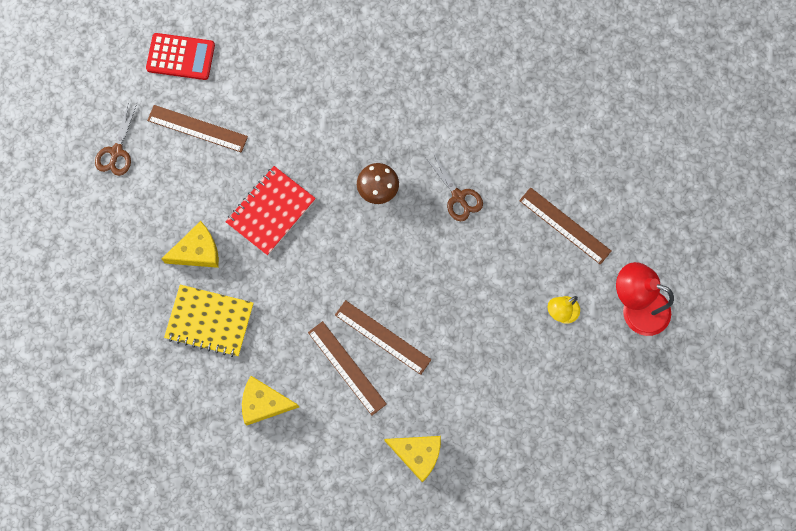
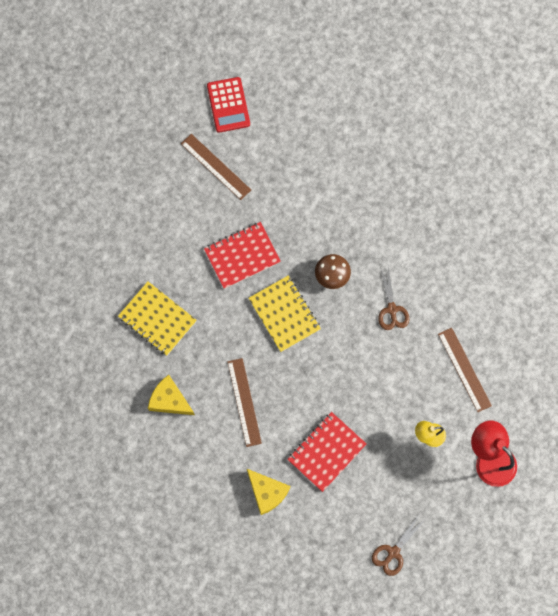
camera: 25 degrees right, 0 degrees up
brown scissors [95,102,137,176] -> brown scissors moved to [372,515,425,576]
red calculator [146,33,215,80] -> red calculator turned 45 degrees clockwise [207,77,250,133]
yellow cheese [162,221,219,268] -> none
brown ruler [335,300,431,375] -> none
none -> yellow notebook [249,275,321,352]
none -> red notebook [287,412,366,492]

